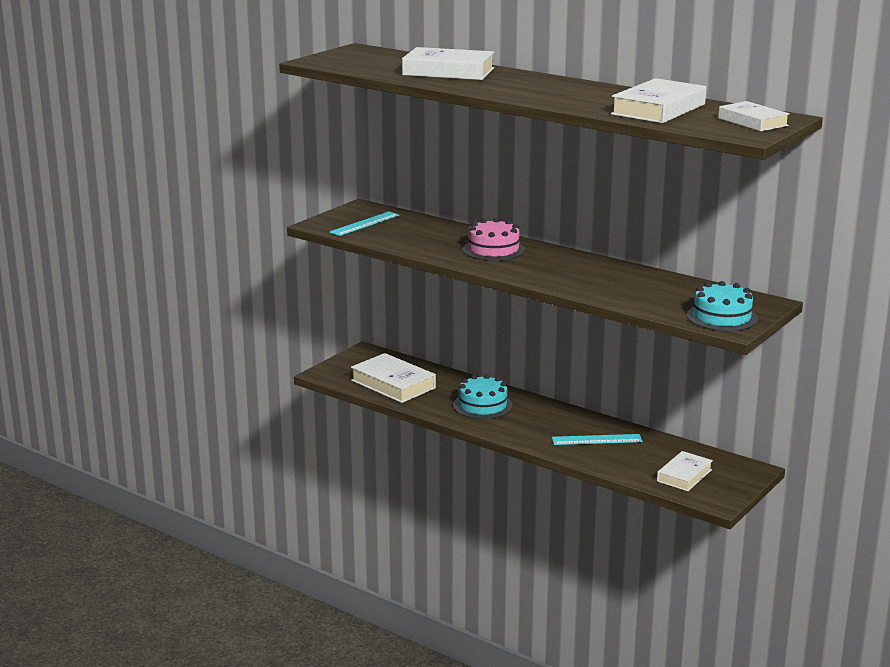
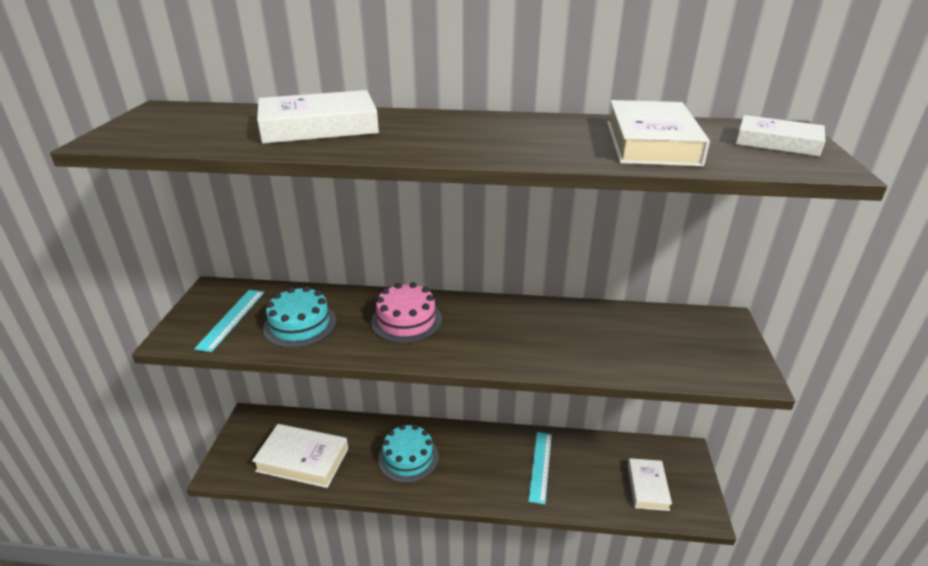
camera: 30 degrees left, 10 degrees up
turquoise ruler [552,434,643,445] -> turquoise ruler turned 45 degrees counterclockwise [528,432,552,504]
turquoise cake [687,281,758,331] -> turquoise cake moved to [263,286,337,348]

